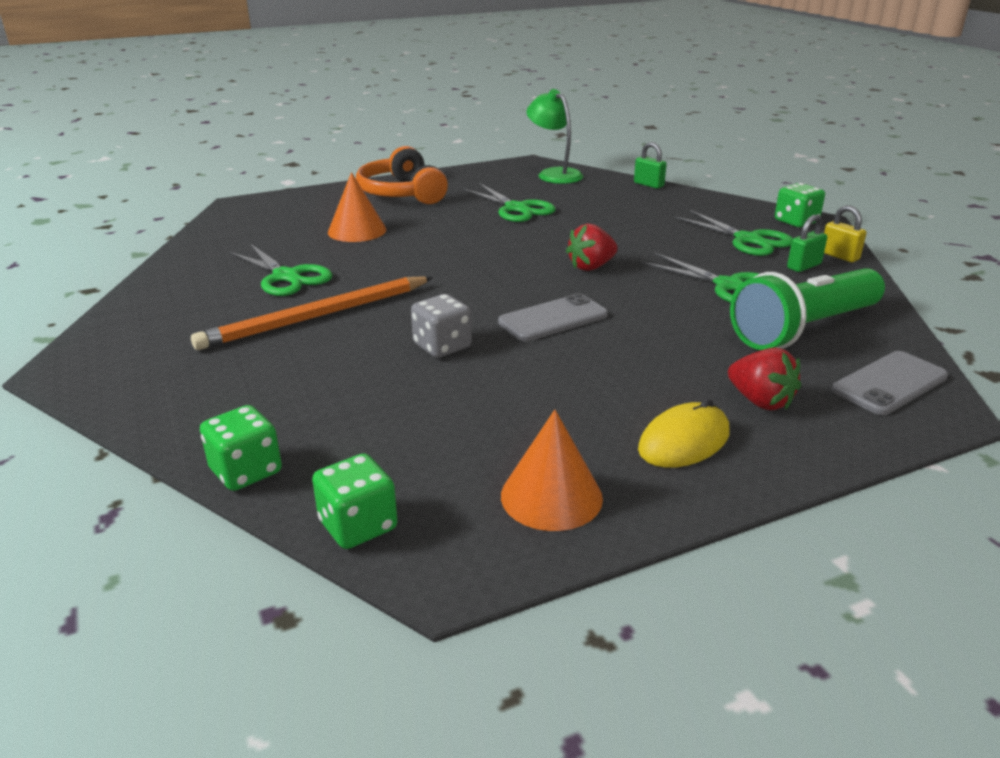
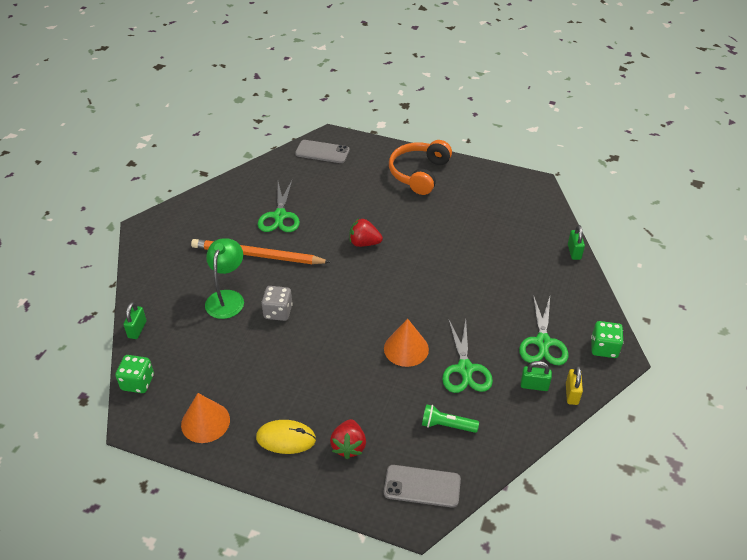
camera: 45 degrees right, 15 degrees up
green dice [200,405,282,491] -> green padlock [123,302,146,339]
orange cone [328,172,386,242] -> orange cone moved to [384,319,429,367]
green scissors [463,183,556,222] -> none
grey phone [498,293,608,341] -> grey phone moved to [295,140,350,163]
green lamp [527,89,584,184] -> green lamp moved to [205,238,244,319]
red strawberry [566,224,618,271] -> red strawberry moved to [349,218,383,247]
green flashlight [730,268,885,350] -> green flashlight [422,404,479,433], size x0.48

